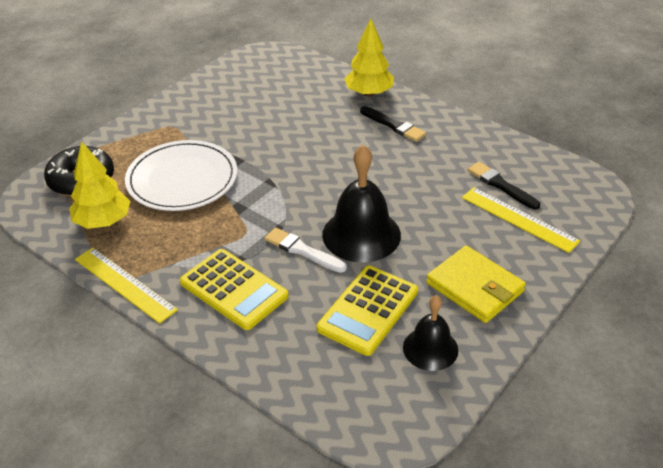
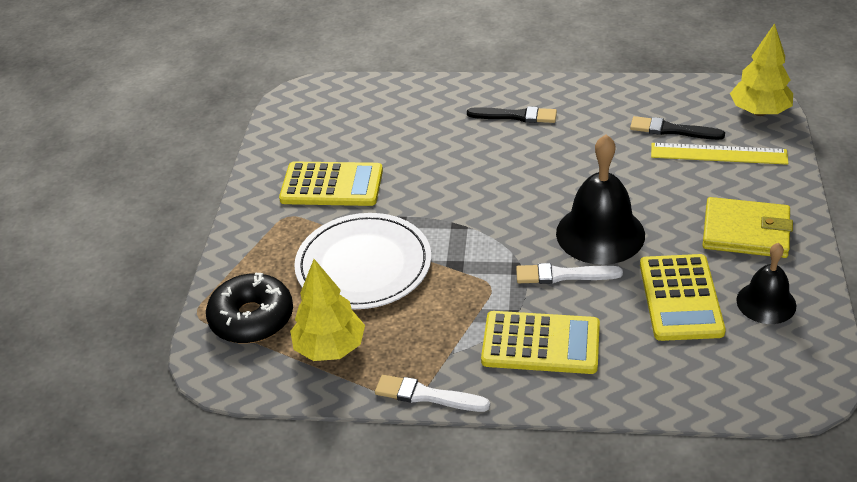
camera: 30 degrees left, 0 degrees up
yellow ruler [75,248,178,324] -> white brush [375,375,490,412]
yellow tree [344,18,394,97] -> yellow tree moved to [730,23,793,116]
none -> yellow calculator [279,161,383,206]

